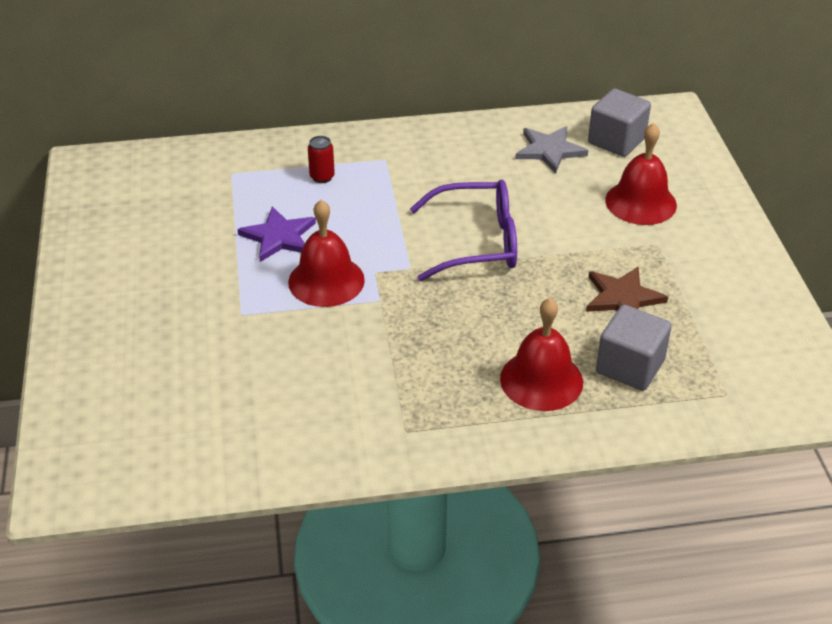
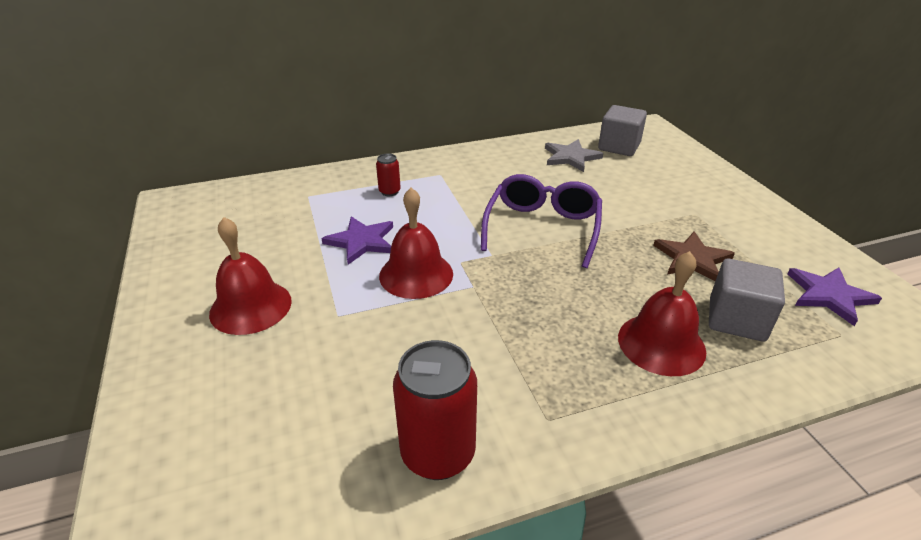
camera: 10 degrees left, 5 degrees down
purple glasses [410,180,517,281] -> purple glasses turned 60 degrees counterclockwise [481,174,602,268]
red bell [605,123,677,225] -> red bell moved to [209,217,292,335]
none -> red can [393,340,477,480]
none -> purple star [788,267,882,326]

